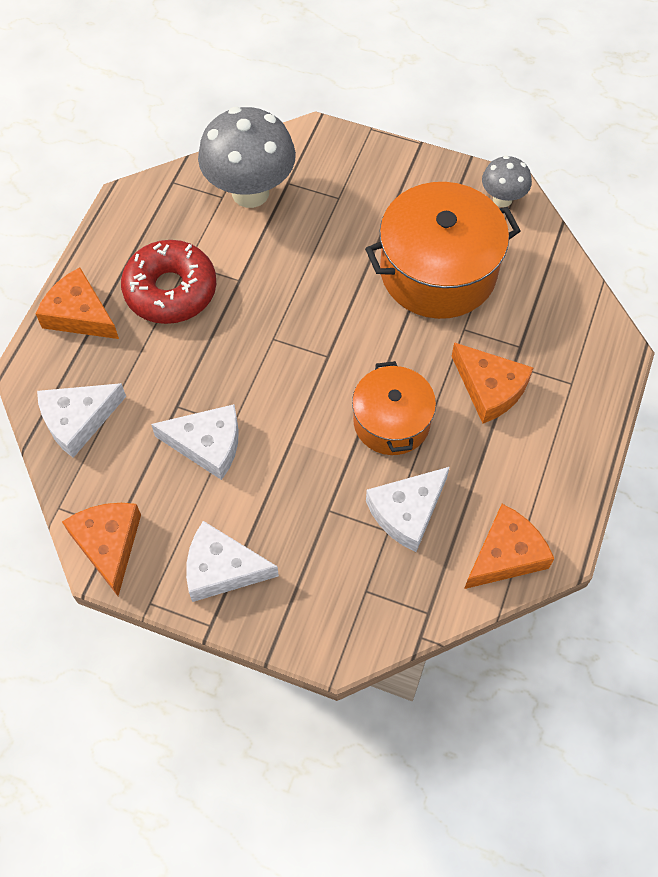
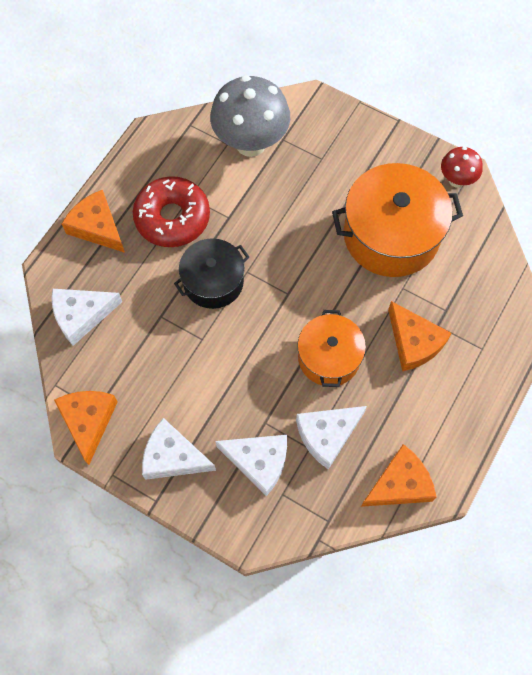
camera: 10 degrees right, 5 degrees up
white cheese [151,404,239,480] -> white cheese moved to [215,435,287,496]
grey mushroom [482,156,532,207] -> red mushroom [441,147,483,187]
none -> black pot [174,238,249,309]

